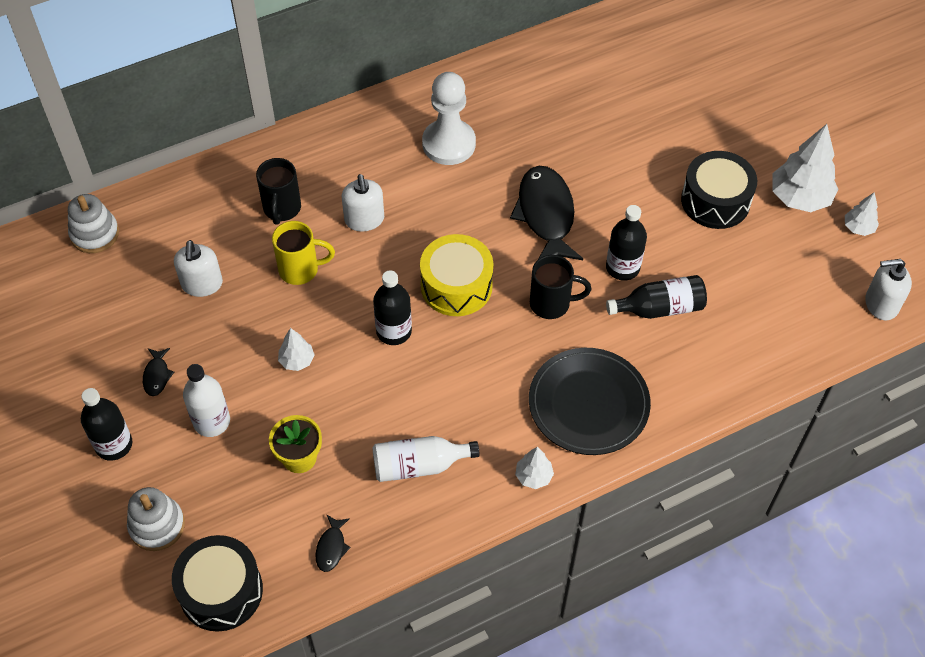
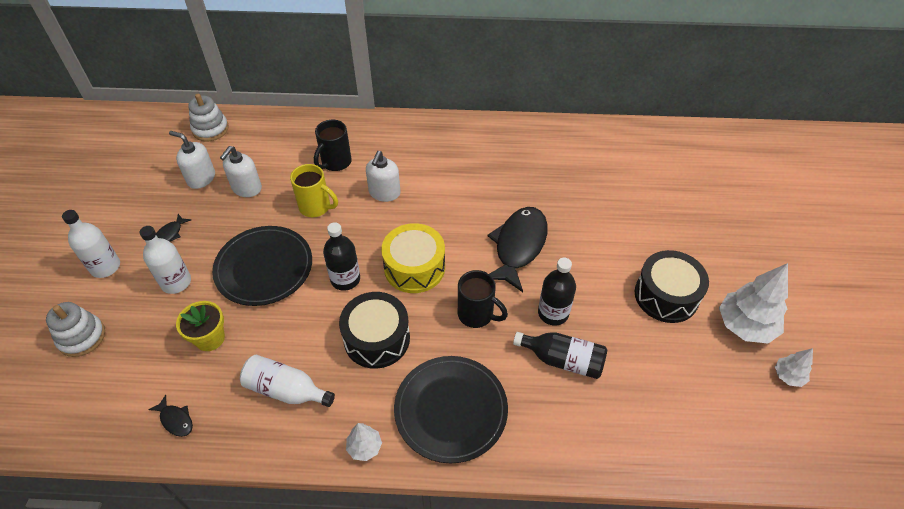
camera: 30 degrees right, 5 degrees down
black bottle [81,388,132,461] -> white bottle [62,210,120,278]
black drum [172,535,263,632] -> black drum moved to [339,292,410,369]
white tree [278,328,314,371] -> black plate [212,226,312,306]
black fish [315,514,351,572] -> black fish turned 90 degrees counterclockwise [148,395,193,437]
white pawn [422,72,476,165] -> none
white soap dispenser [865,259,912,320] -> white soap dispenser moved to [169,131,215,189]

